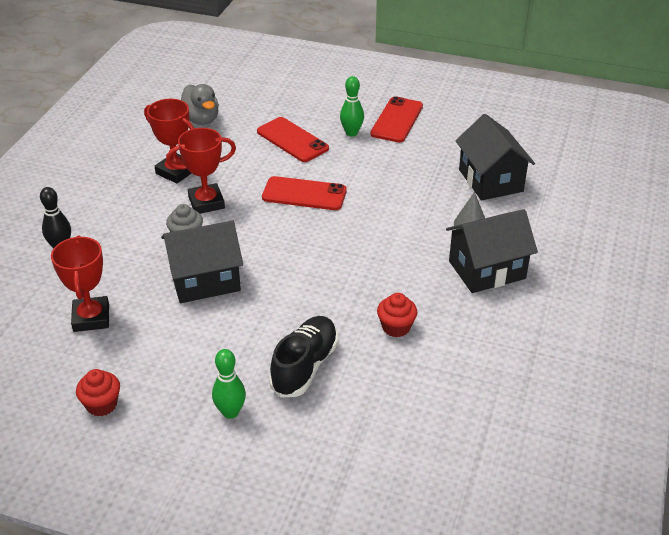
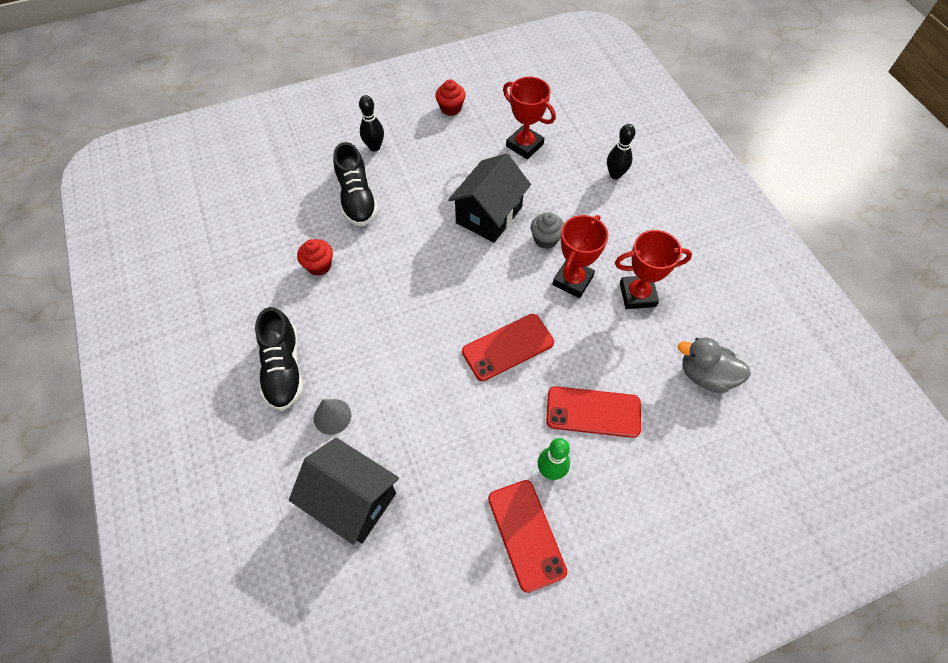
camera: 140 degrees right, 20 degrees up
green bowling pin [212,349,246,419] -> black bowling pin [359,95,384,151]
black house [446,209,538,293] -> black shoe [255,307,303,411]

